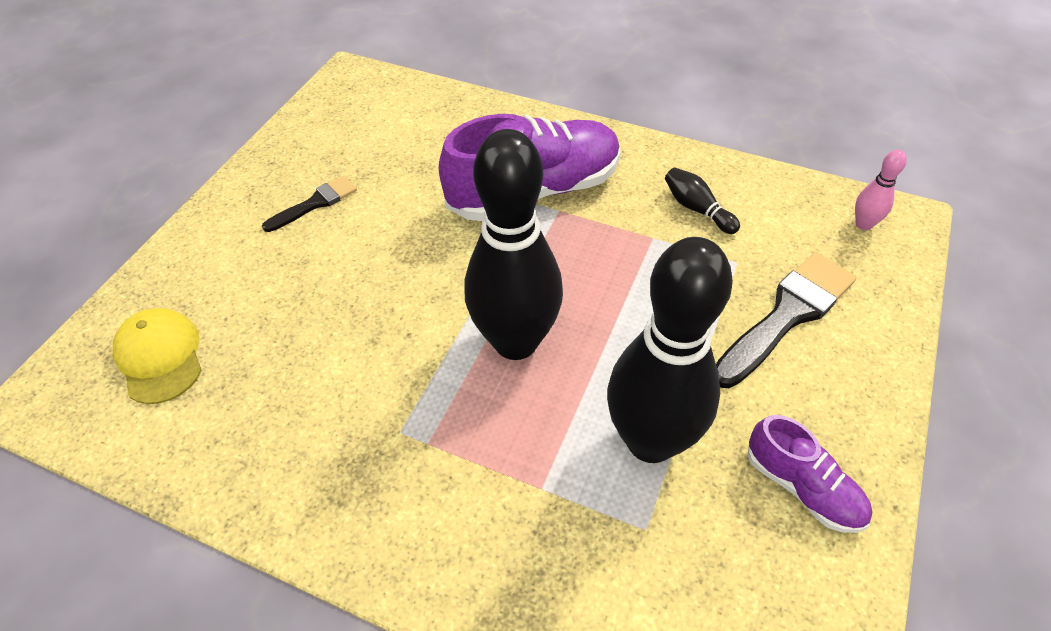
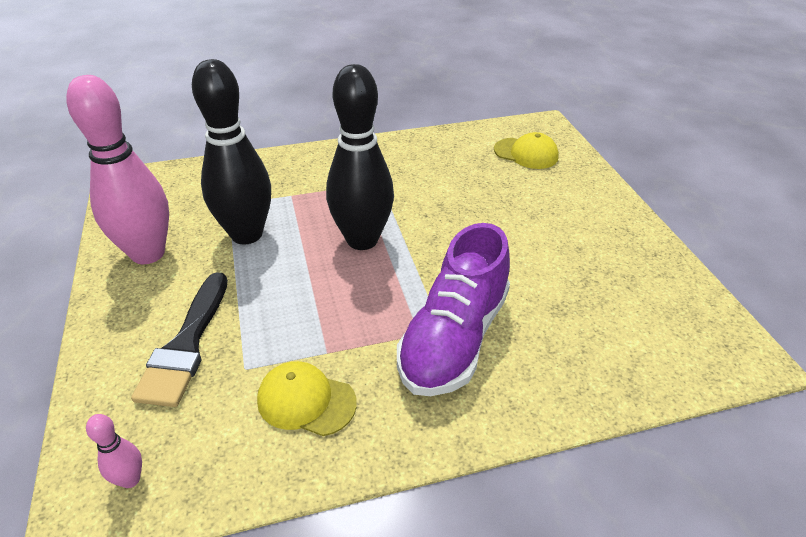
camera: 140 degrees right, 10 degrees down
black brush [262,176,357,232] -> none
black bowling pin [665,167,740,234] -> yellow cap [257,361,357,436]
purple shoe [747,415,872,533] -> pink bowling pin [66,75,169,264]

